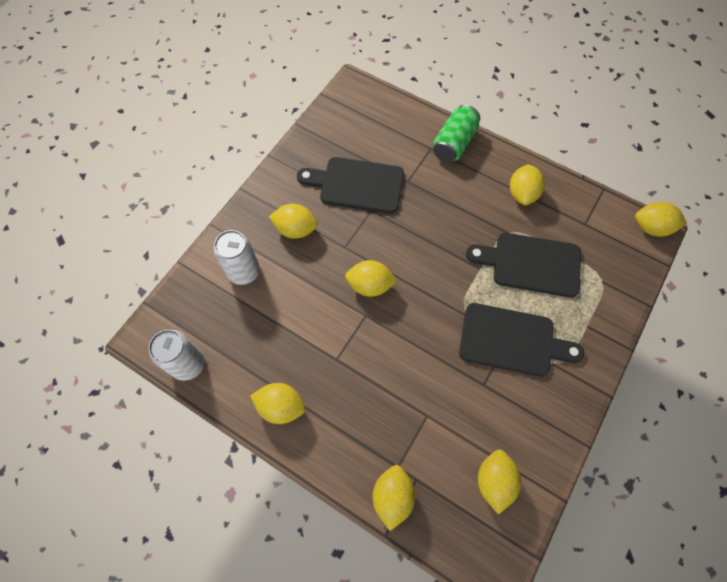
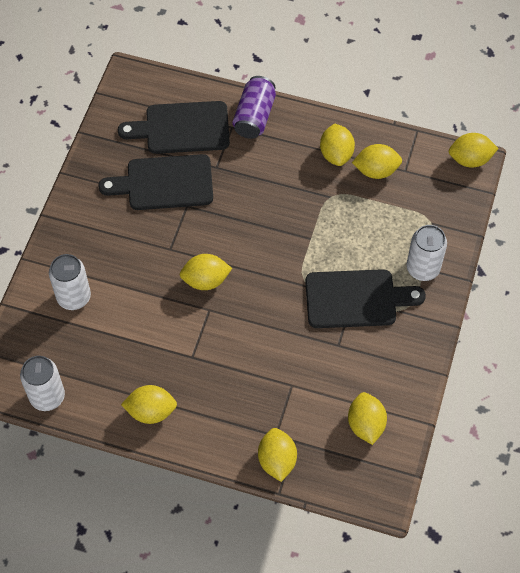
camera: 15 degrees left, 5 degrees down
yellow lemon [269,204,318,239] -> yellow lemon moved to [352,144,402,179]
green can [433,105,480,162] -> purple can [232,76,276,139]
black cutting board [466,233,581,298] -> black cutting board moved to [118,101,230,154]
none -> white can [406,225,447,281]

